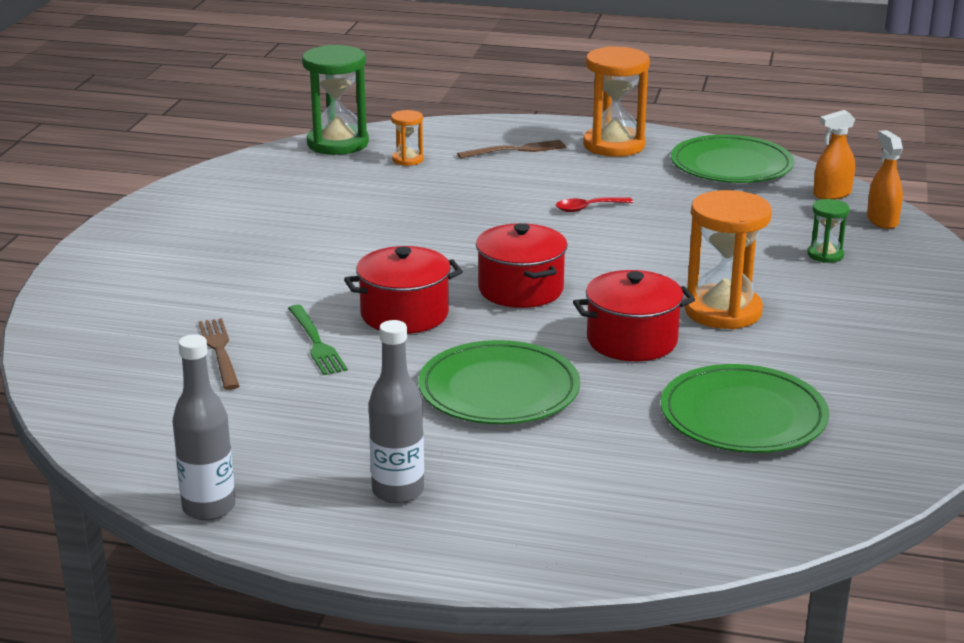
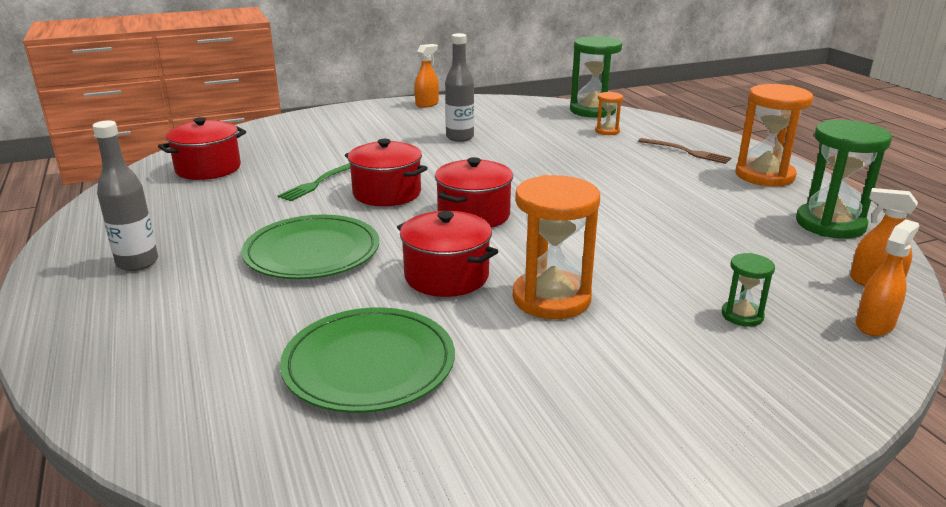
camera: 55 degrees right, 0 degrees up
grey bottle [173,334,235,521] -> grey bottle moved to [445,33,474,142]
brown fork [198,318,239,390] -> none
red spoon [556,197,633,212] -> none
green plate [671,135,794,183] -> green hourglass [796,120,892,239]
none -> red pot [158,117,246,180]
none -> orange spray bottle [415,44,439,108]

